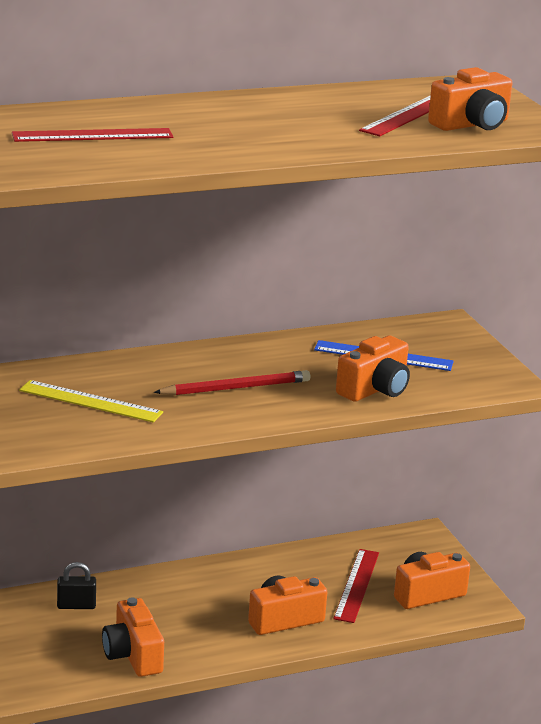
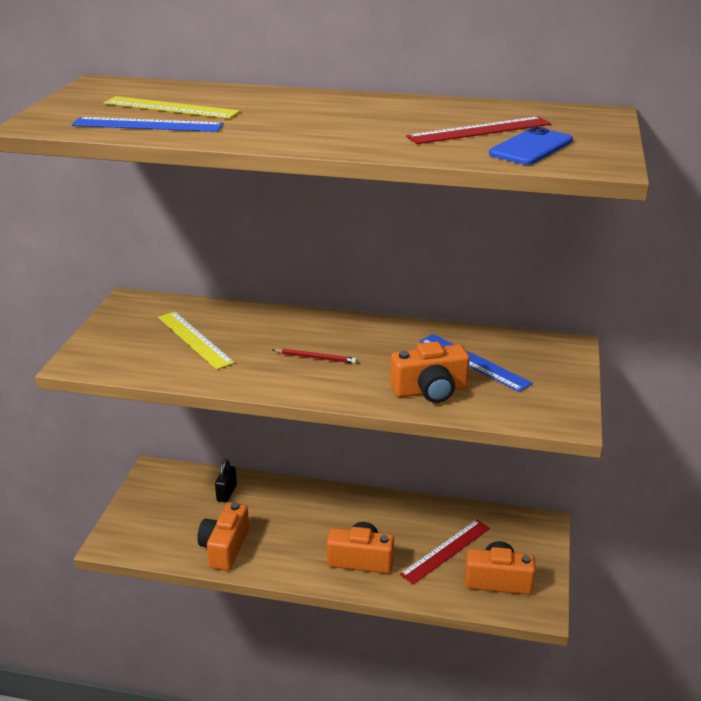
camera: 35 degrees right, 5 degrees up
red ruler [12,128,174,142] -> yellow ruler [103,96,240,119]
black padlock [57,562,96,609] -> black padlock turned 75 degrees clockwise [215,459,237,503]
red pencil [154,370,310,395] -> red pencil [272,348,357,364], size x0.61
orange camera [428,67,513,131] -> blue phone [489,126,573,165]
none -> blue ruler [71,117,224,132]

